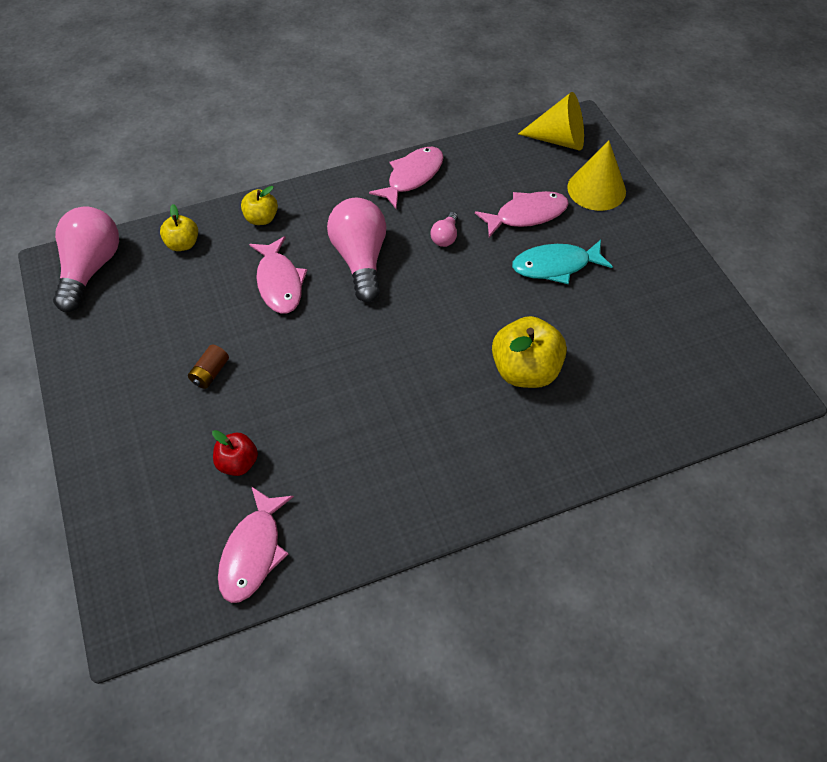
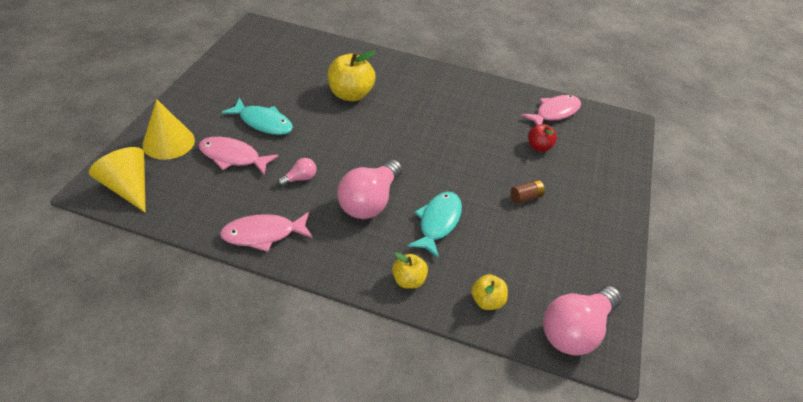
camera: 145 degrees left, 10 degrees down
pink fish [249,236,307,314] -> turquoise fish [407,192,462,258]

